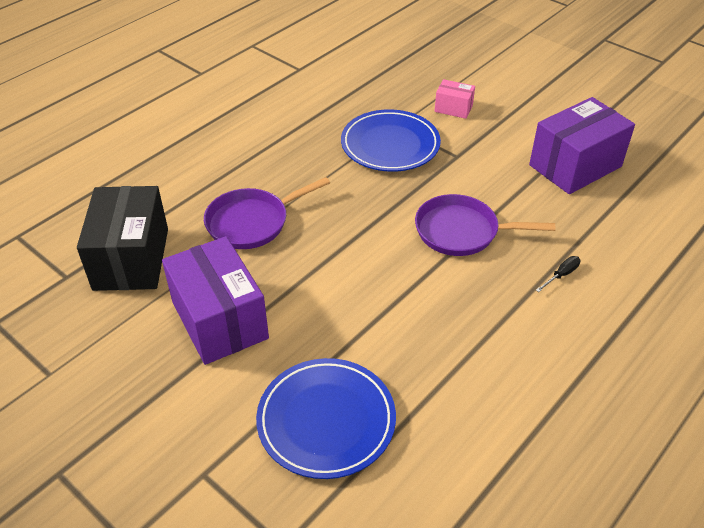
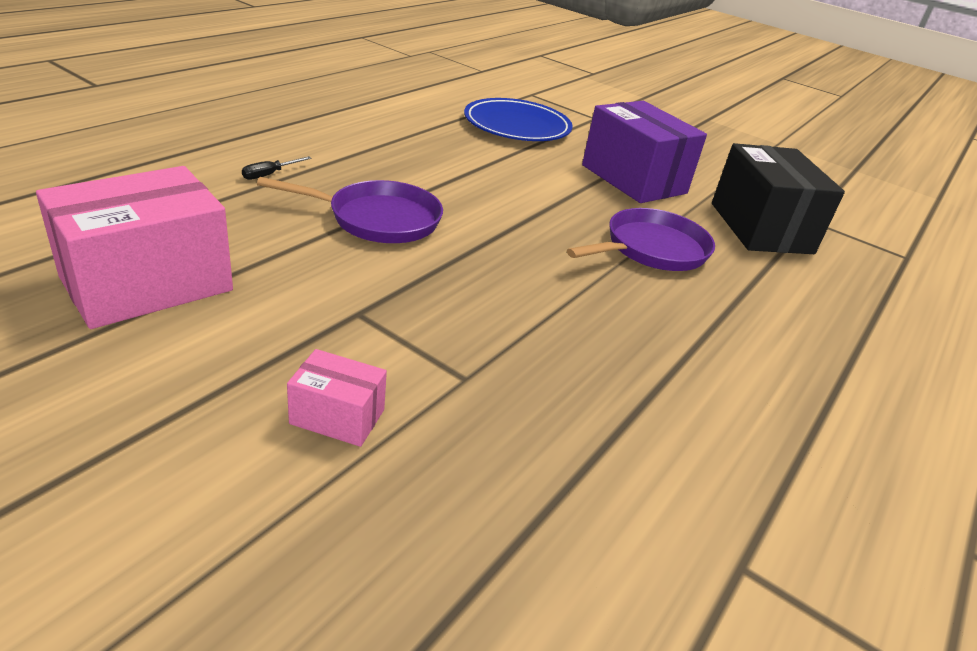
camera: 170 degrees right, 10 degrees down
blue plate [341,109,441,172] -> none
purple box [529,97,635,194] -> pink box [36,166,233,329]

